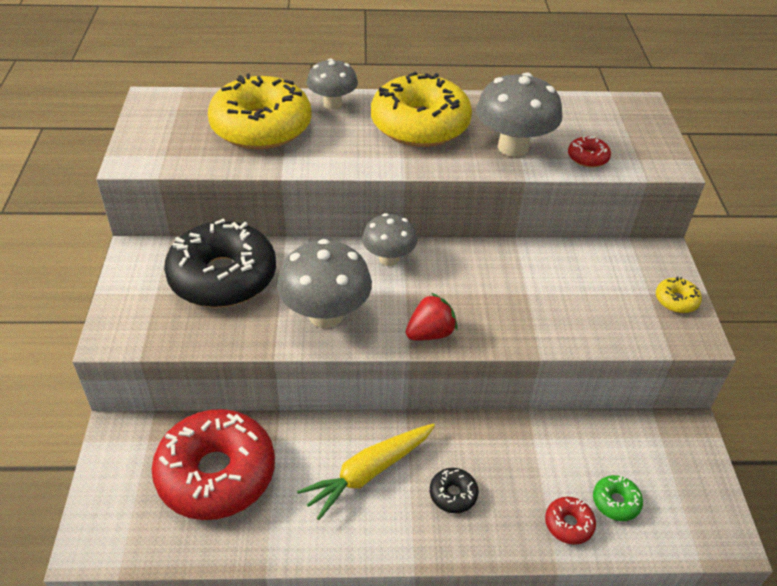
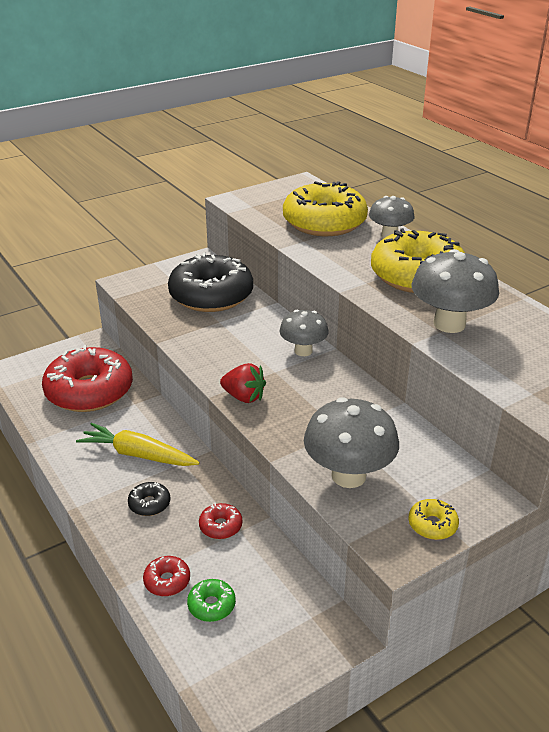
camera: 60 degrees right, 10 degrees down
grey mushroom [277,239,372,328] -> grey mushroom moved to [304,397,399,488]
red donut [568,135,611,168] -> red donut moved to [199,503,242,539]

